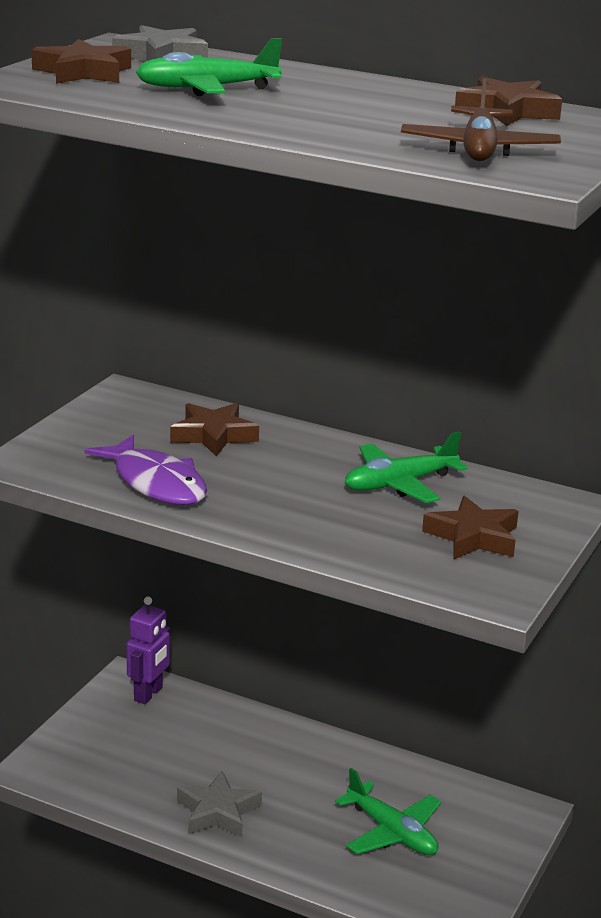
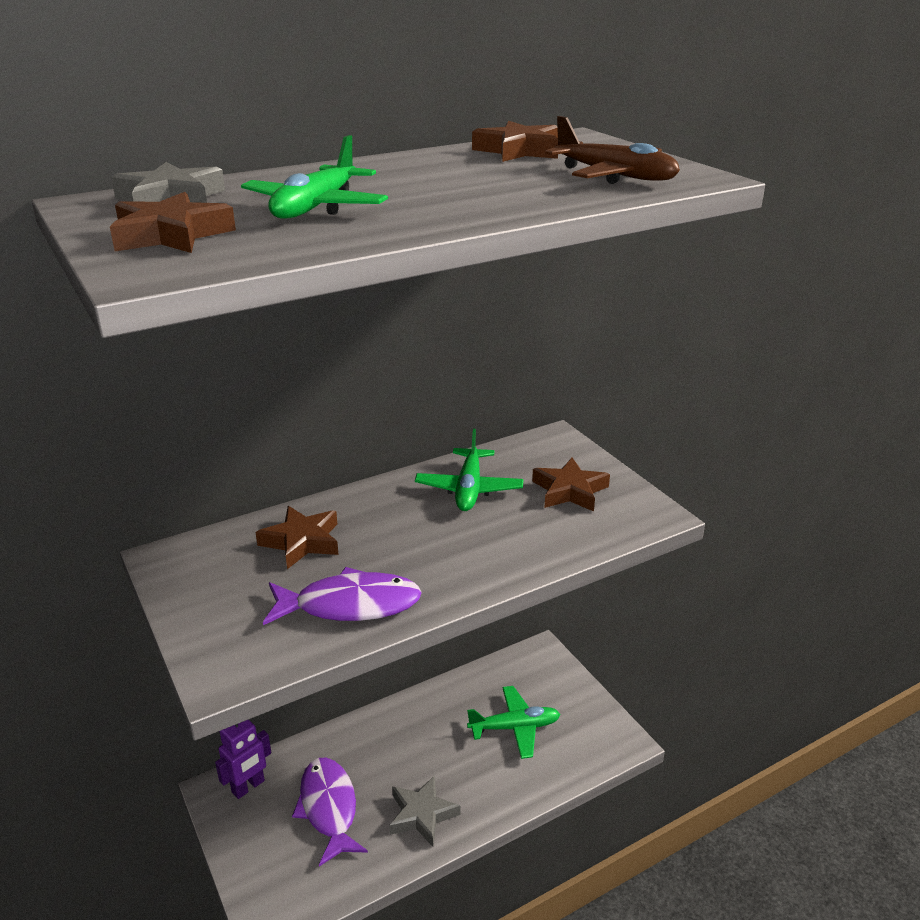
camera: 55 degrees left, 5 degrees up
purple robot [126,597,170,704] -> purple robot turned 75 degrees clockwise [215,720,271,799]
none -> purple fish [292,758,368,867]

